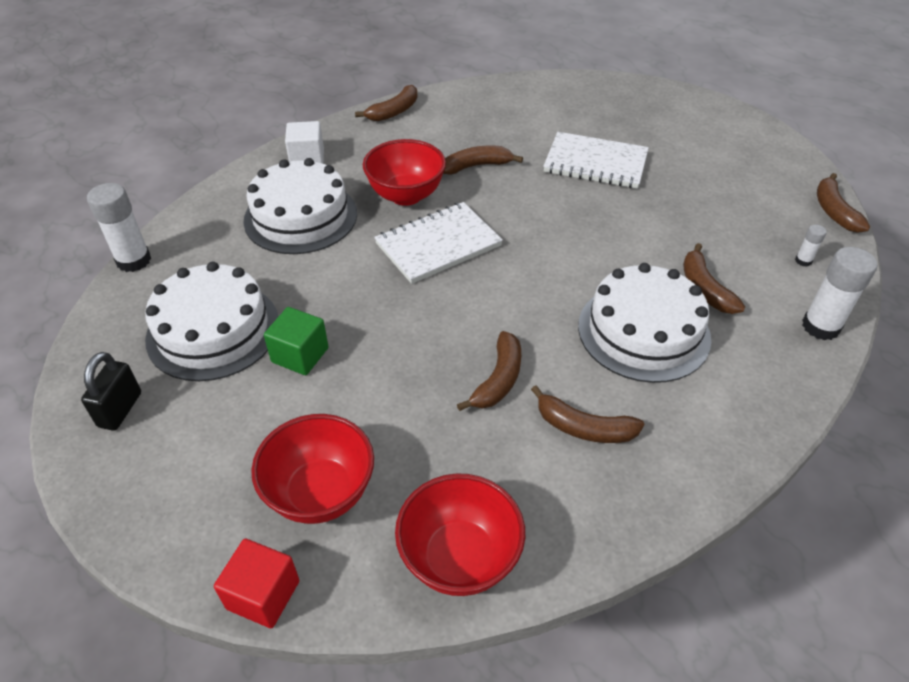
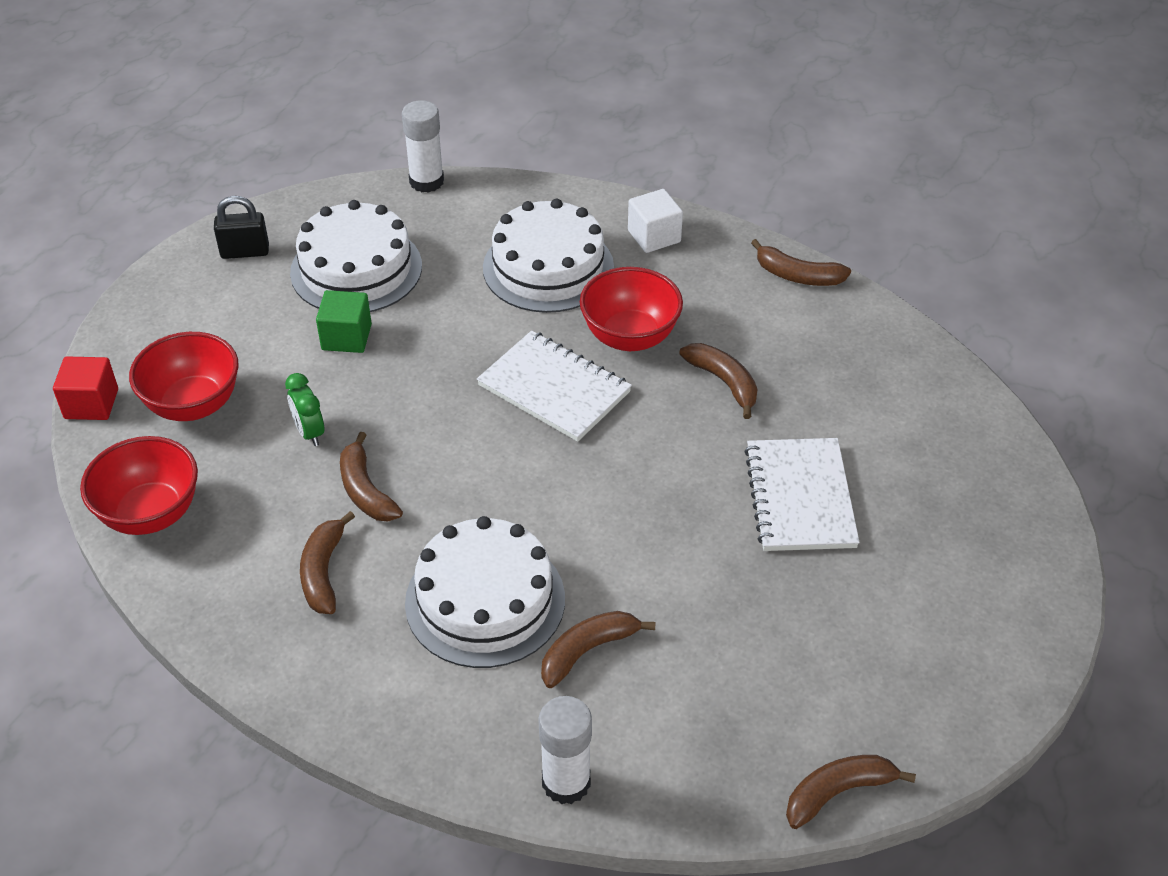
camera: 70 degrees right, 0 degrees up
brown banana [457,331,521,411] -> brown banana turned 60 degrees clockwise [340,432,403,521]
white glue stick [795,225,827,267] -> none
none -> green clock [285,373,324,446]

